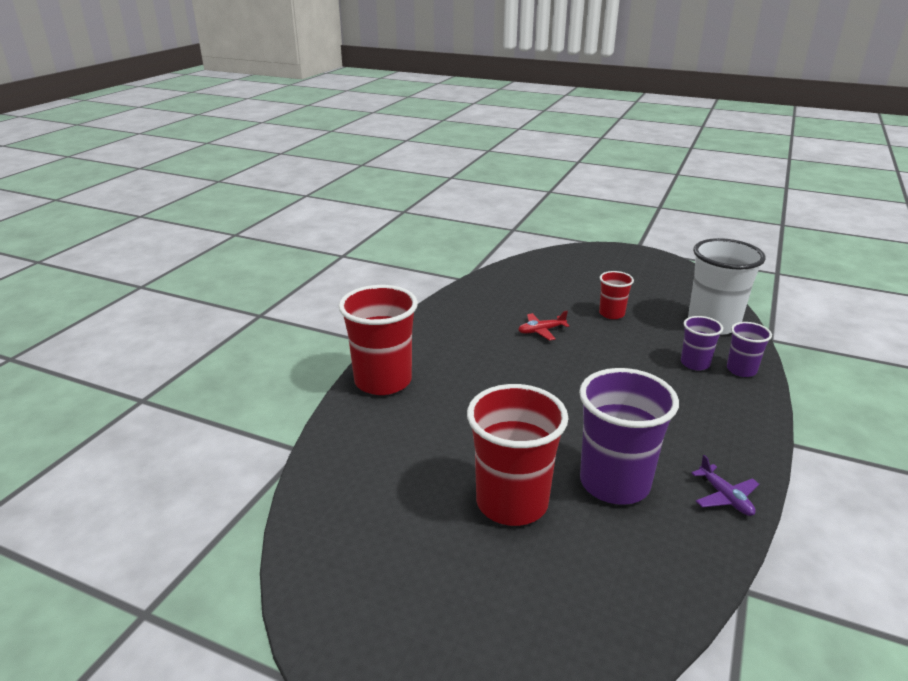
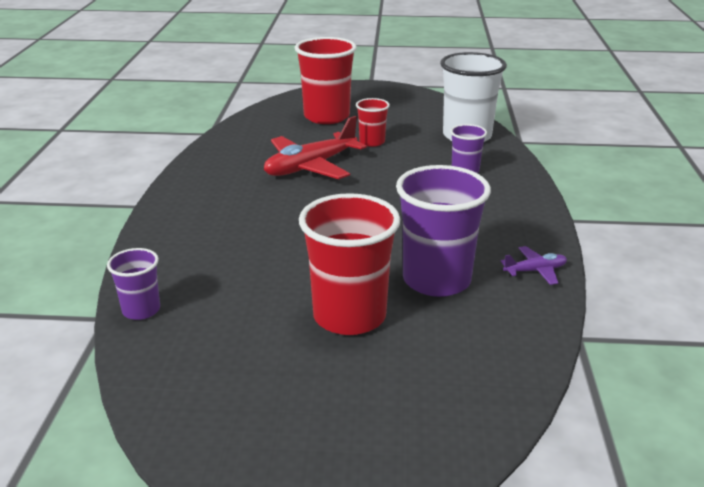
camera: 20 degrees left, 0 degrees up
red cup [339,285,418,395] -> red cup moved to [295,37,357,124]
red plane [518,311,569,341] -> red plane [264,116,367,179], size x2.07
purple plane [692,455,759,516] -> purple plane turned 60 degrees counterclockwise [500,246,567,285]
purple cup [727,322,772,377] -> purple cup moved to [107,248,160,320]

